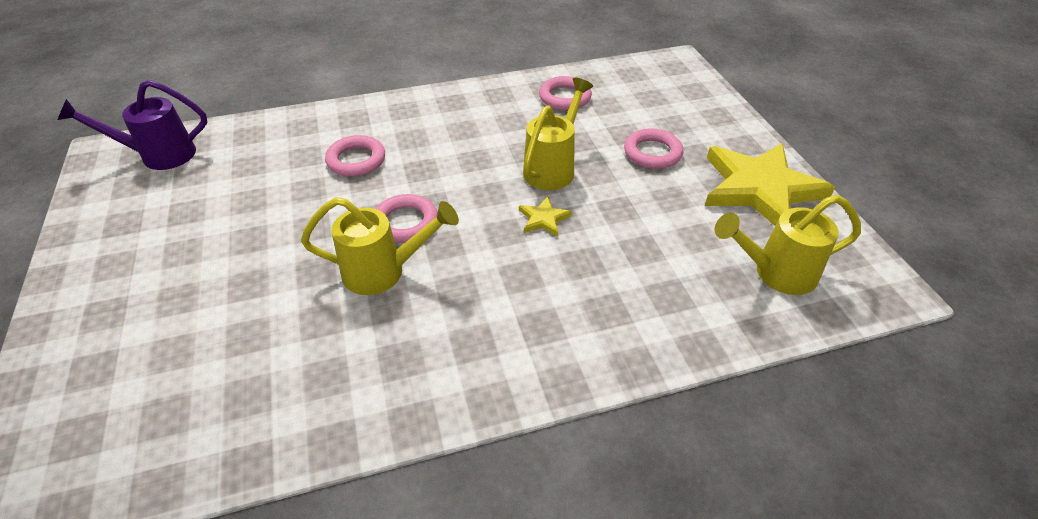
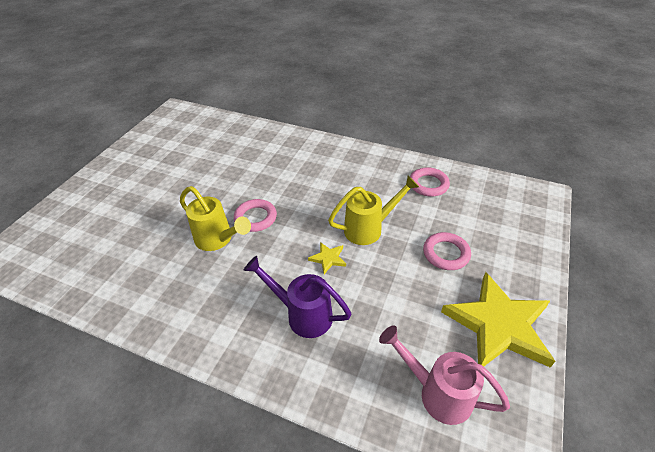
camera: 40 degrees right, 0 degrees up
purple watering can [58,80,207,170] -> purple watering can moved to [243,256,351,338]
pink ring [325,135,385,176] -> none
yellow watering can [715,195,861,295] -> pink watering can [379,325,510,425]

